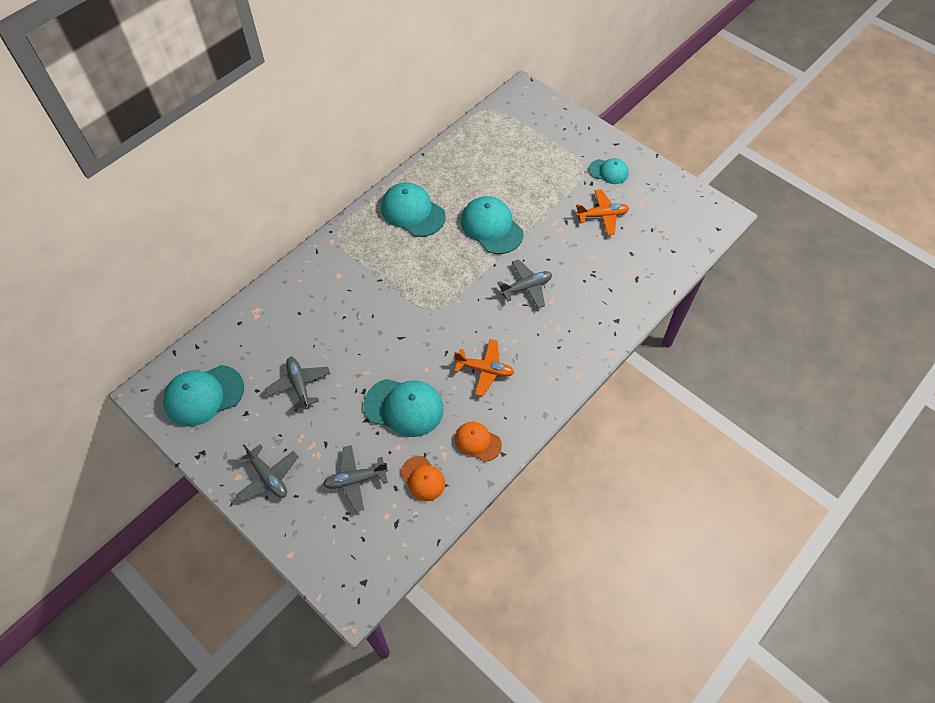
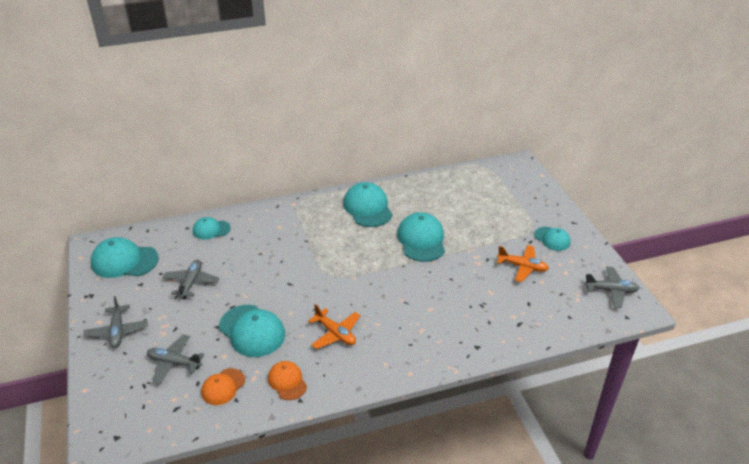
camera: 30 degrees right, 20 degrees down
orange cap [401,456,445,501] -> orange cap turned 45 degrees clockwise [201,368,245,405]
grey plane [497,259,552,308] -> grey plane moved to [584,267,640,308]
none -> turquoise cap [193,217,231,239]

